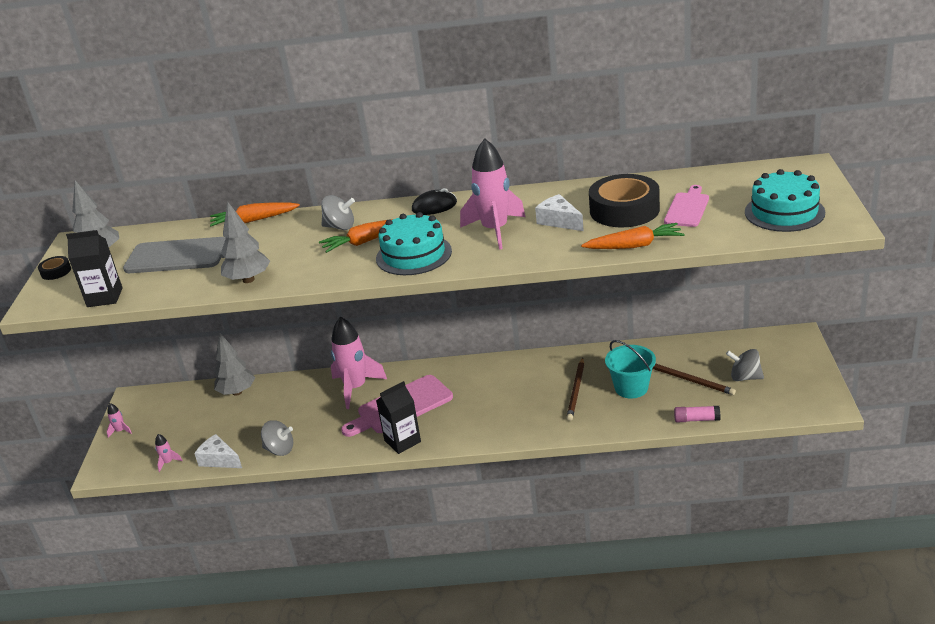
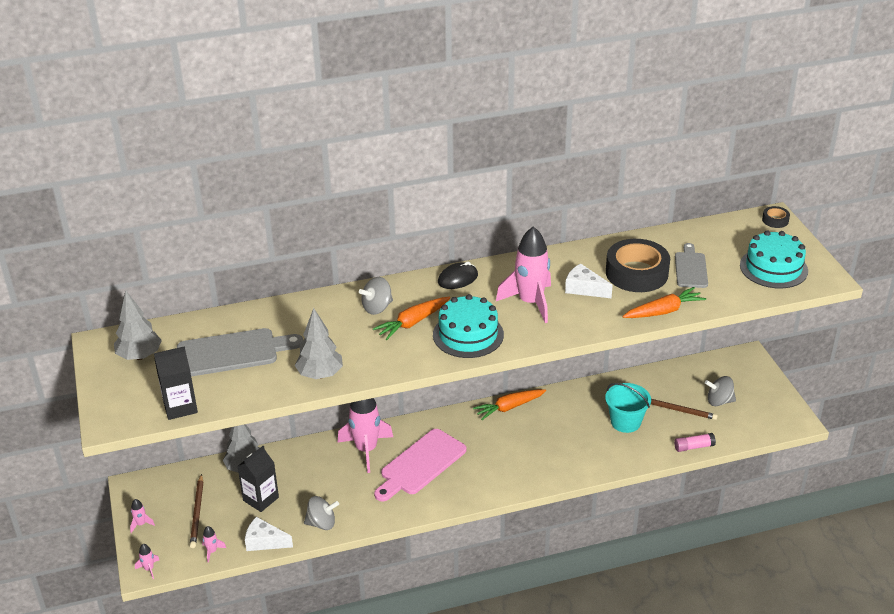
camera: 20 degrees left, 5 degrees up
black tape [38,256,71,280] -> black tape moved to [762,206,790,228]
orange carrot [210,202,300,226] -> orange carrot moved to [473,389,546,420]
grey spinning top [321,195,355,230] -> grey spinning top turned 150 degrees clockwise [359,277,393,315]
black carton [376,381,421,454] -> black carton moved to [237,446,279,512]
brown pencil [567,358,584,421] -> brown pencil moved to [190,474,203,548]
pink cutting board [664,185,709,227] -> grey cutting board [675,243,708,288]
none -> pink rocket [135,544,159,579]

